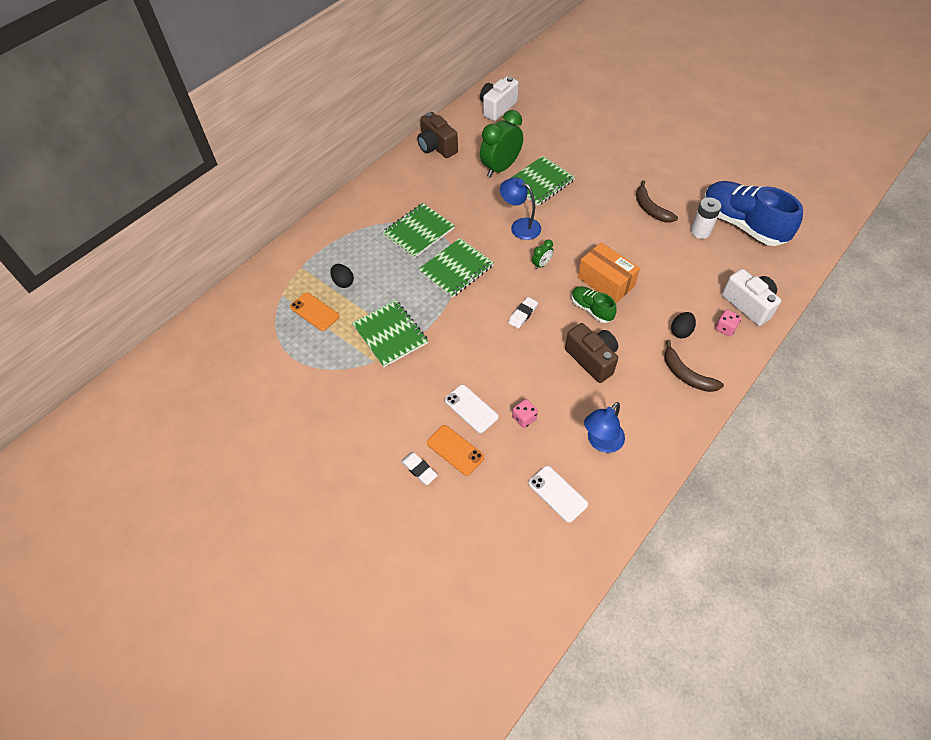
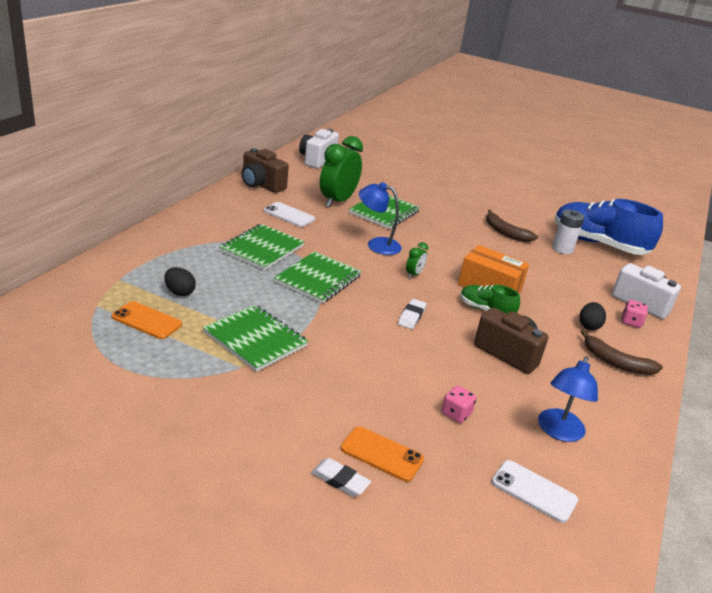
camera: 20 degrees left, 25 degrees down
white phone [444,384,499,433] -> white phone moved to [264,202,315,227]

